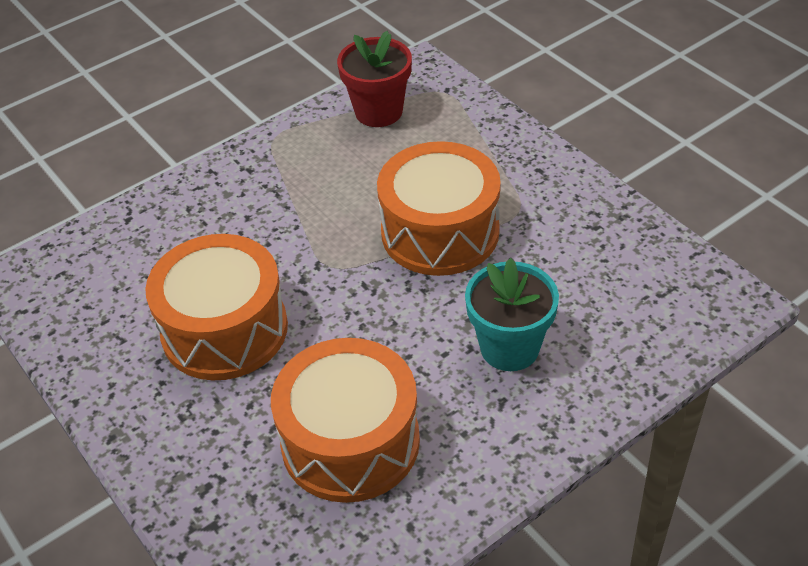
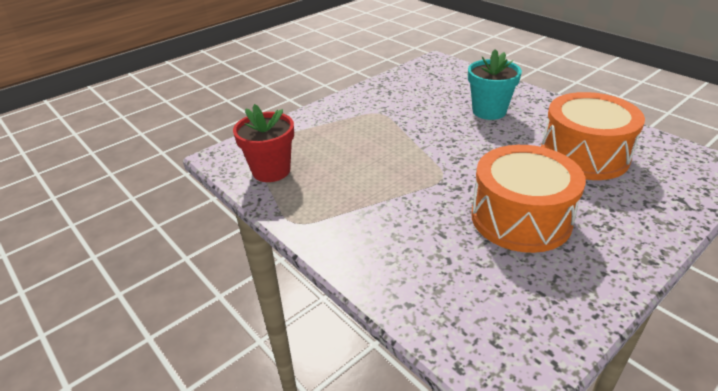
camera: 95 degrees left, 10 degrees down
orange drum [377,141,501,276] -> none

